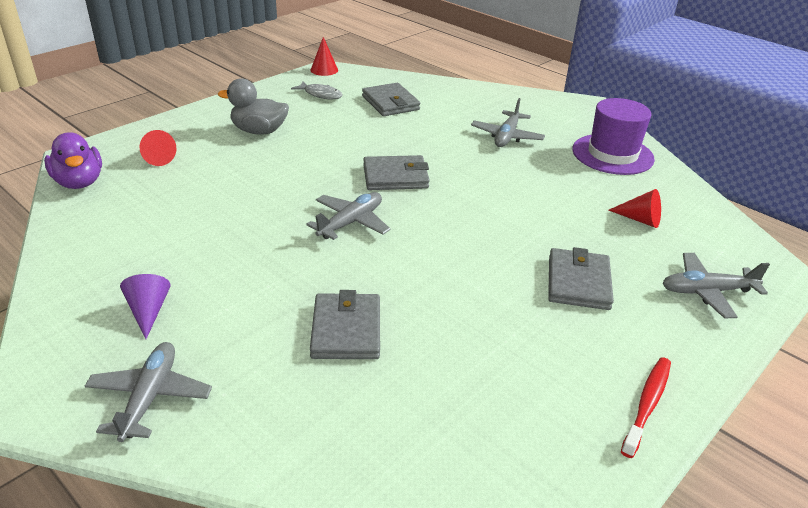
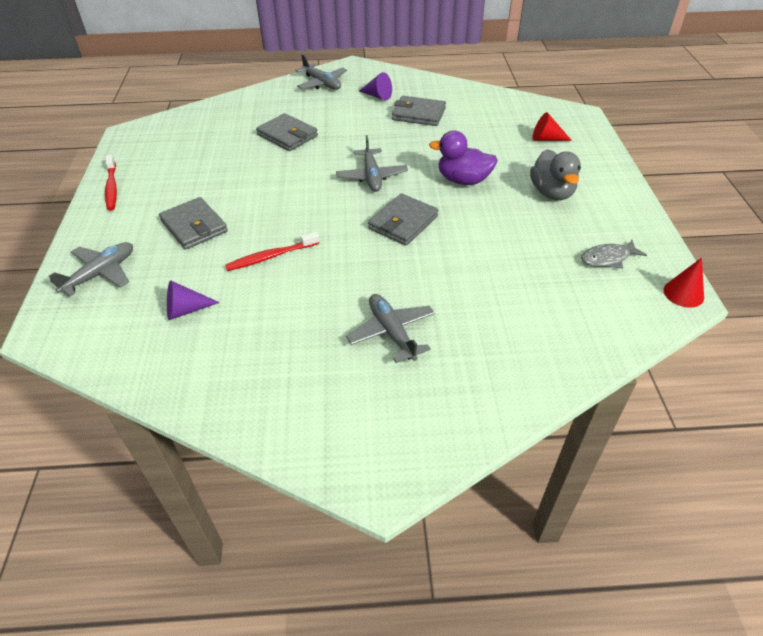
camera: 135 degrees right, 10 degrees up
purple duck [44,133,102,189] -> purple duck moved to [429,131,498,185]
grey duck [218,78,289,135] -> grey duck turned 120 degrees clockwise [530,149,581,200]
grey wallet [362,83,420,116] -> grey wallet moved to [392,96,446,126]
purple hat [572,98,655,175] -> none
red cone [609,189,661,228] -> purple cone [167,280,220,320]
none -> red toothbrush [225,231,319,271]

